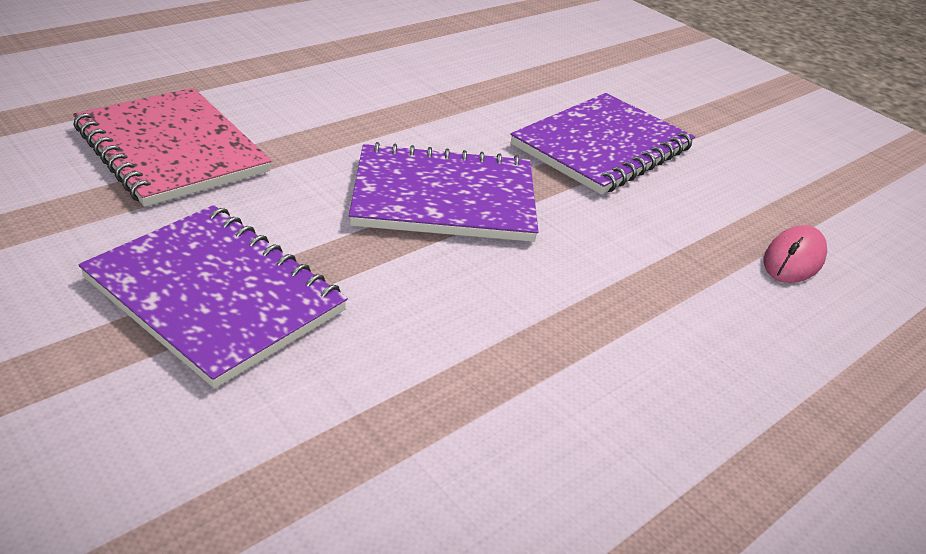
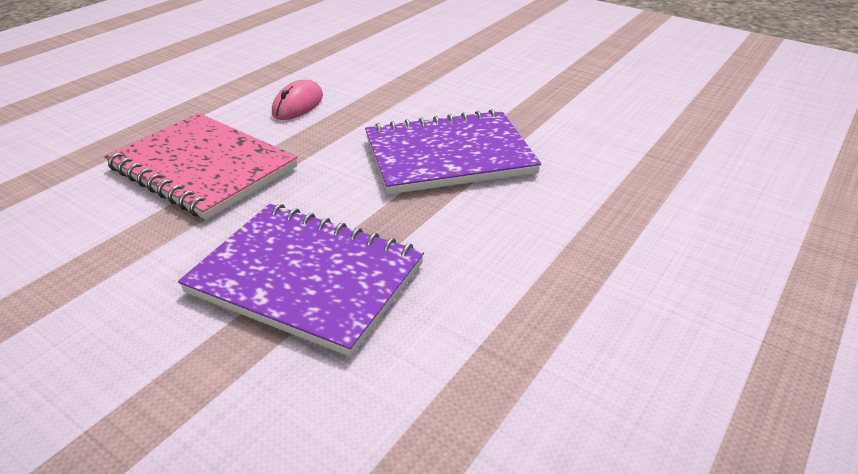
camera: 10 degrees left, 0 degrees up
purple notebook [510,93,695,195] -> none
pink mouse [764,225,827,283] -> pink mouse moved to [272,80,323,120]

